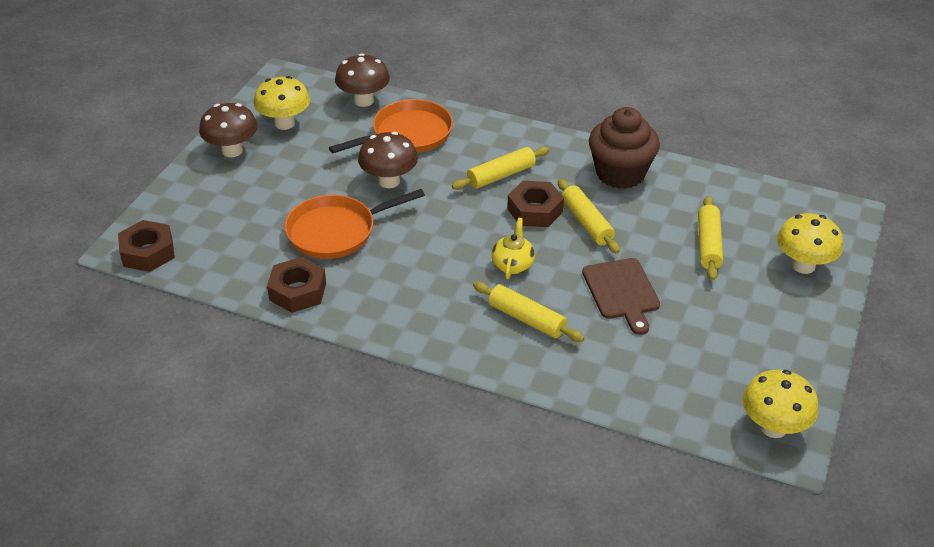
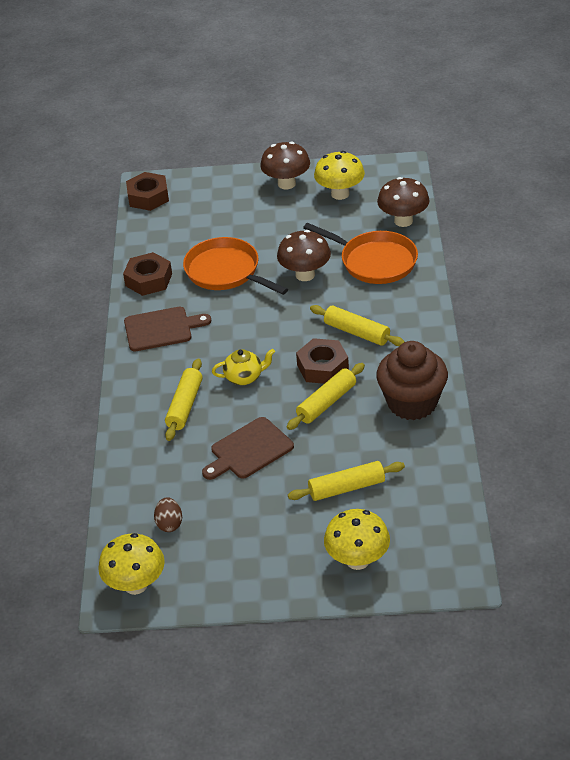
camera: 70 degrees right, 0 degrees up
none -> brown cutting board [124,307,211,351]
none -> brown egg [154,497,182,532]

